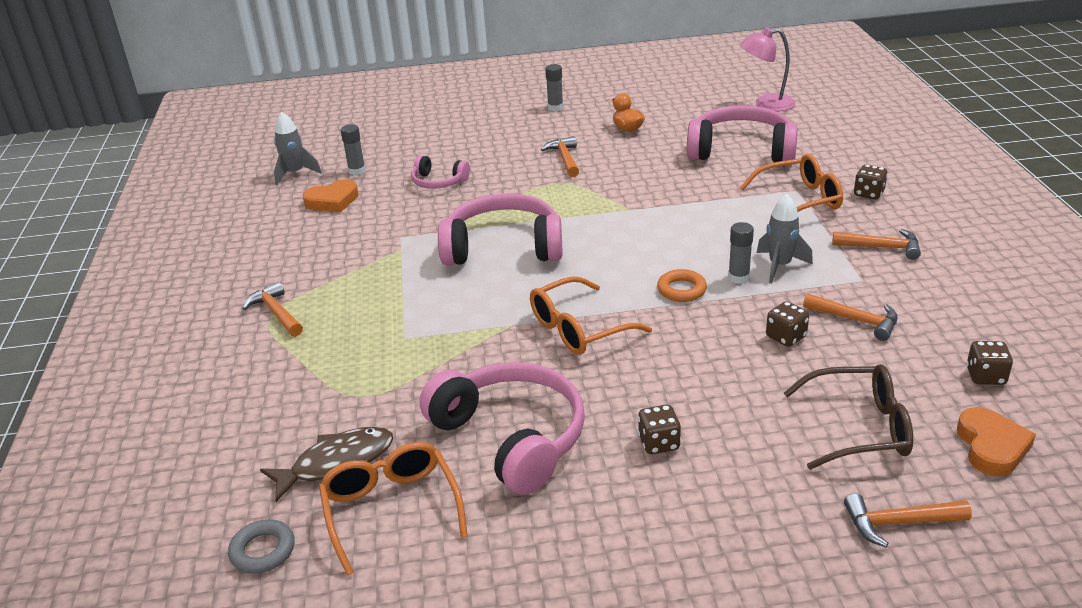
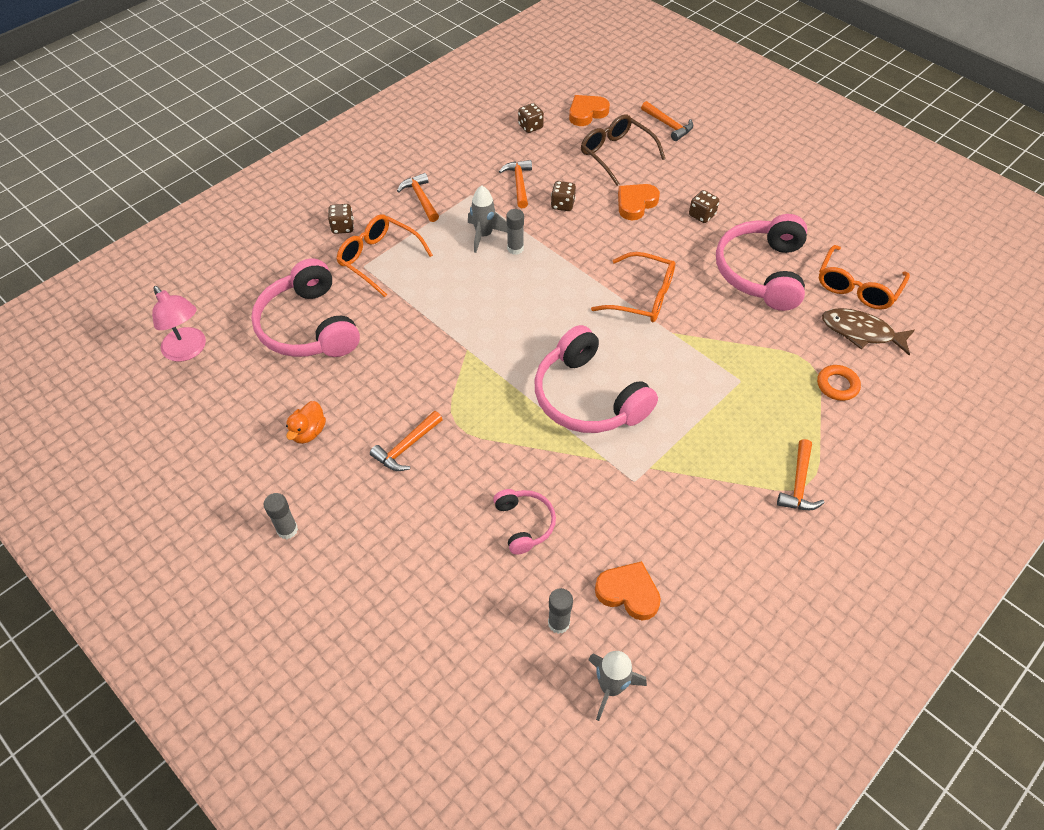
camera: 130 degrees left, 20 degrees up
grey ring [228,519,295,574] -> none
orange ring [657,269,707,302] -> orange ring moved to [817,365,861,401]
none -> orange heart [618,184,660,220]

